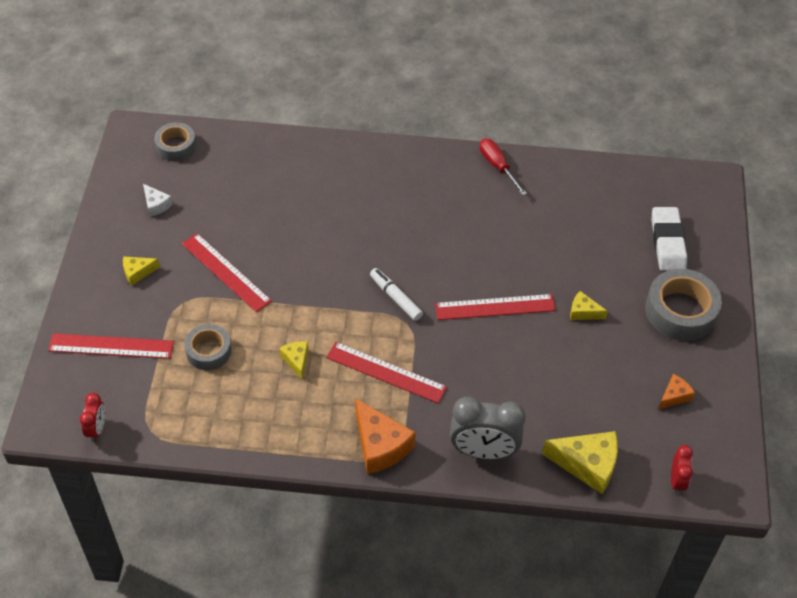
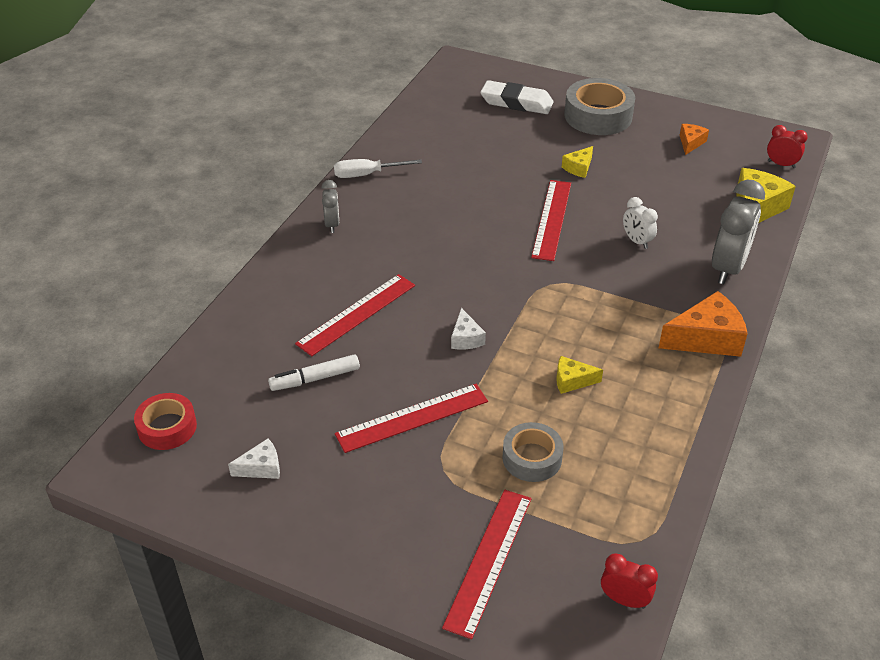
camera: 70 degrees left, 10 degrees down
yellow cheese [123,256,160,286] -> none
grey tape [154,122,196,161] -> red tape [134,393,197,450]
red ruler [326,342,447,403] -> red ruler moved to [295,274,415,356]
white marker [370,268,423,321] -> white marker moved to [268,354,360,391]
red screwdriver [480,139,527,195] -> white screwdriver [334,159,422,178]
orange cheese [658,374,695,409] -> orange cheese turned 45 degrees clockwise [680,124,709,155]
none -> grey clock [321,180,339,233]
none -> white cheese [451,308,486,349]
none -> white clock [623,197,658,249]

